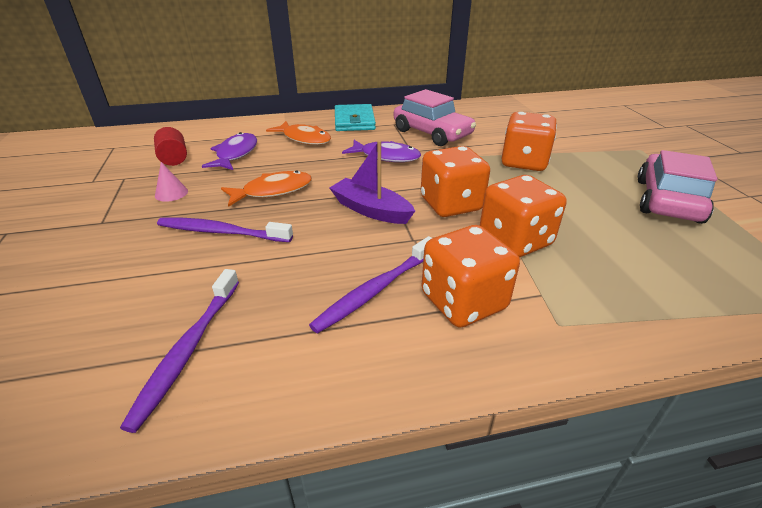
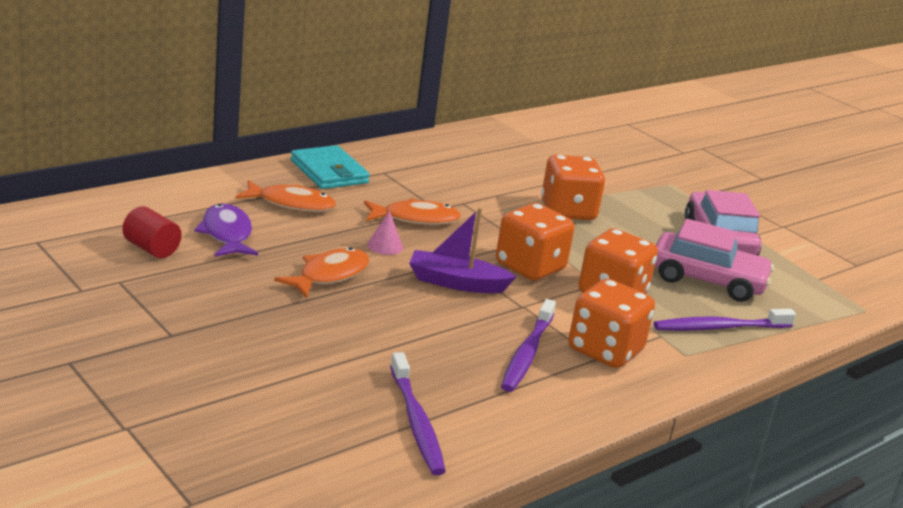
camera: 30 degrees left, 10 degrees down
pink cone [155,162,188,202] -> pink cone moved to [367,210,403,255]
purple toothbrush [157,217,293,242] -> purple toothbrush moved to [654,309,796,331]
purple fish [342,140,421,162] -> orange fish [364,198,461,225]
pink car [394,89,476,146] -> pink car moved to [655,219,774,302]

